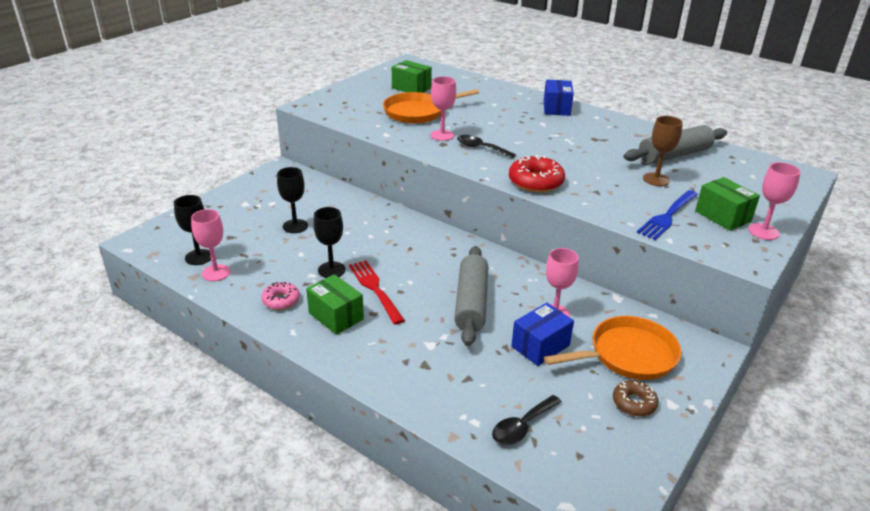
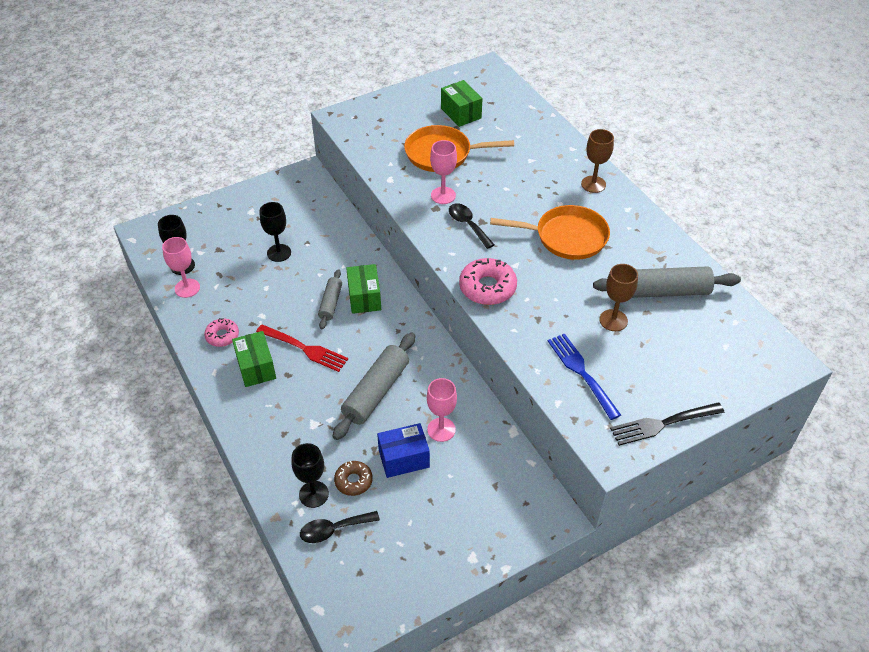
camera: 25 degrees right, 15 degrees up
black goblet [313,207,345,278] -> black goblet moved to [291,443,329,508]
red fork [349,260,405,325] -> red fork turned 120 degrees clockwise [256,324,348,372]
red donut [509,155,565,192] -> pink donut [459,258,517,305]
blue box [544,79,574,116] -> brown goblet [581,129,614,193]
orange pan [544,316,681,380] -> orange pan moved to [490,205,610,260]
brown donut [613,380,658,416] -> brown donut moved to [334,461,373,496]
blue fork [637,190,698,240] -> blue fork turned 90 degrees clockwise [548,333,621,420]
green box [695,177,760,231] -> green box moved to [346,264,381,314]
pink goblet [748,162,801,240] -> black fork [610,402,724,446]
none -> grey rolling pin [318,269,342,329]

